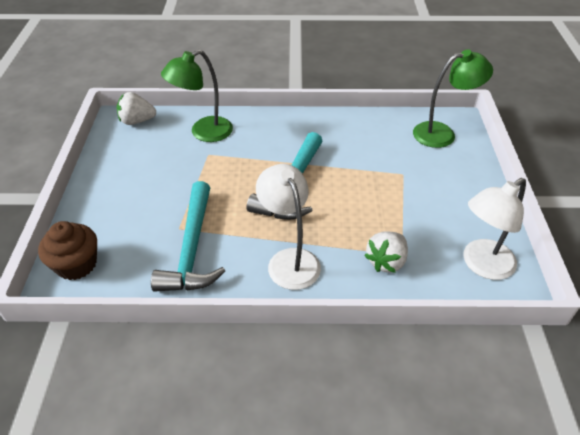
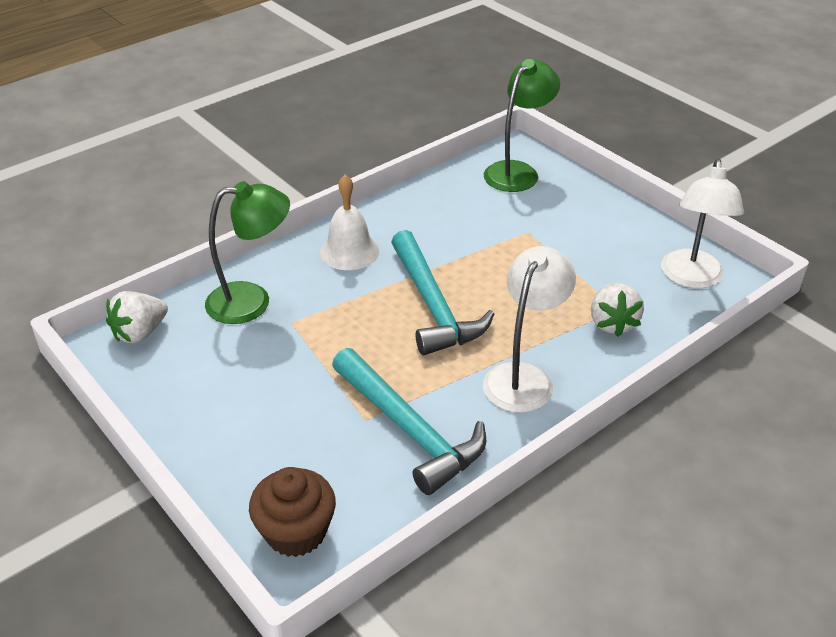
camera: 40 degrees left, 5 degrees down
green lamp [161,50,233,142] -> green lamp turned 120 degrees counterclockwise [205,181,290,324]
white lamp [256,164,321,290] -> white lamp turned 90 degrees clockwise [483,246,576,413]
none -> white bell [320,175,379,270]

